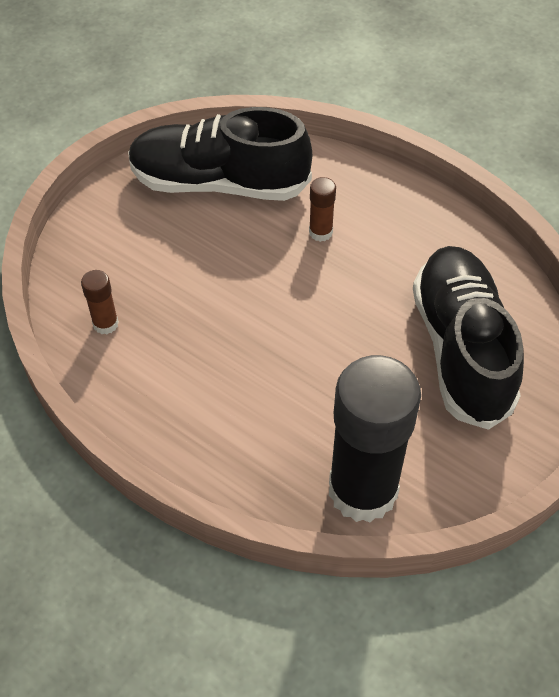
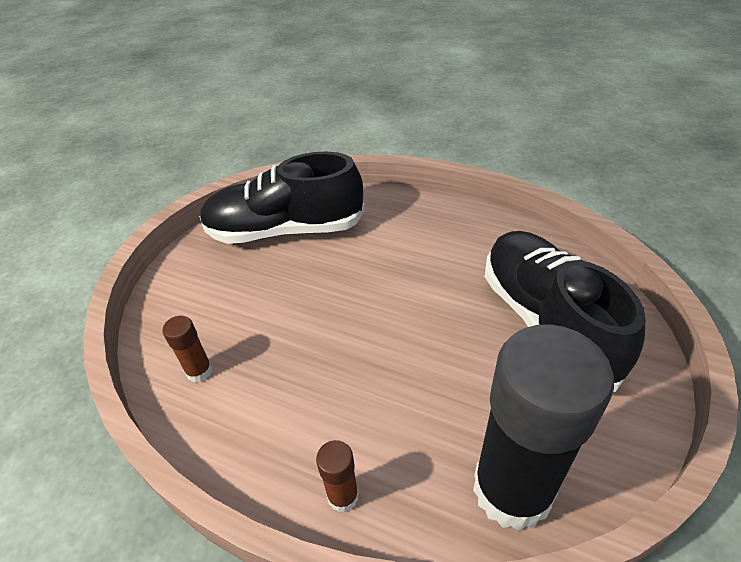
camera: 10 degrees left, 10 degrees down
brown glue stick [309,177,336,242] -> brown glue stick moved to [316,440,359,512]

